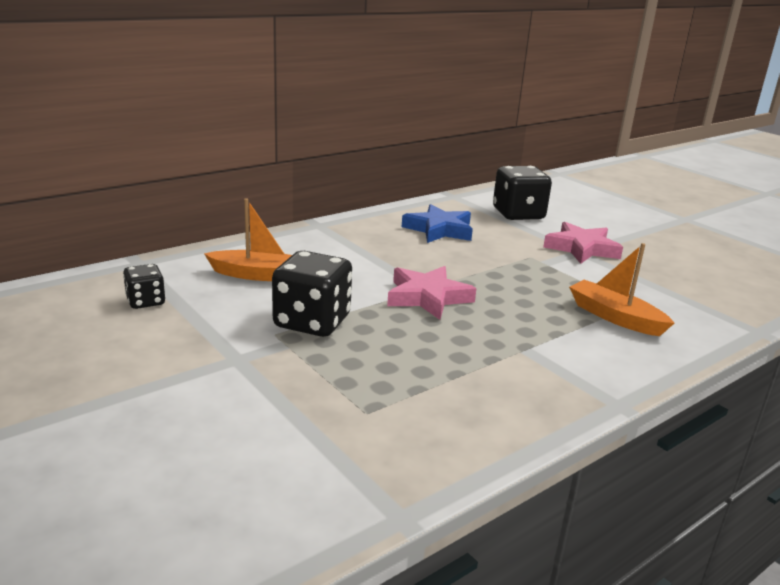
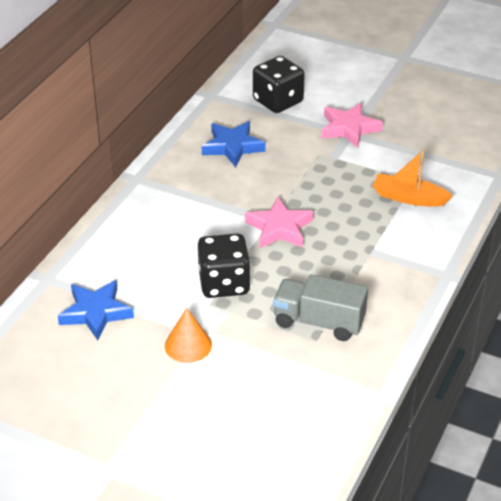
camera: 25 degrees left, 15 degrees up
black dice [123,264,165,309] -> blue star [58,280,134,341]
orange boat [204,198,292,281] -> none
none -> orange cone [165,308,212,363]
none -> grey truck [273,274,368,341]

